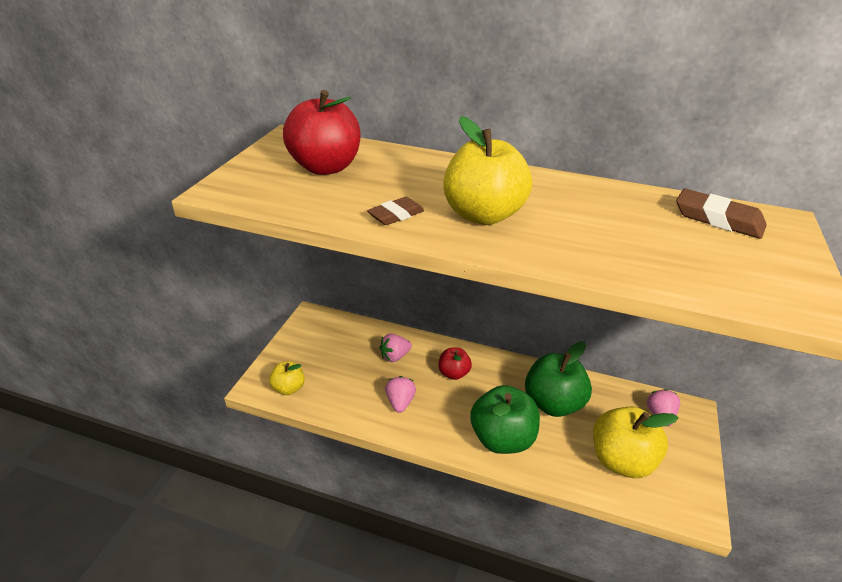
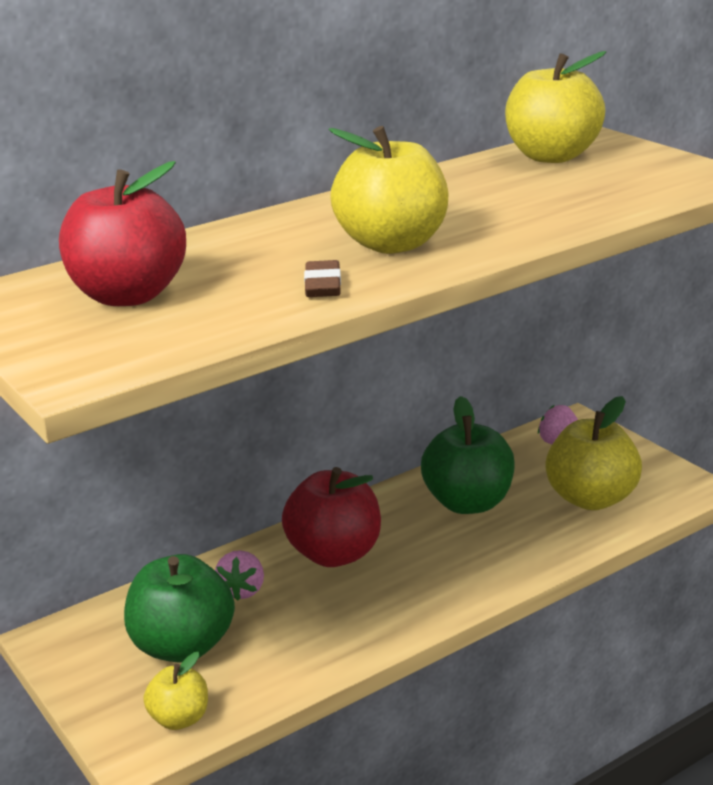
camera: 50 degrees left, 10 degrees down
pink strawberry [385,376,416,413] -> none
red apple [438,347,472,380] -> red apple [282,467,381,567], size x1.83
green apple [470,385,540,454] -> green apple moved to [124,554,235,663]
brown eraser [676,189,767,239] -> yellow apple [505,51,606,163]

